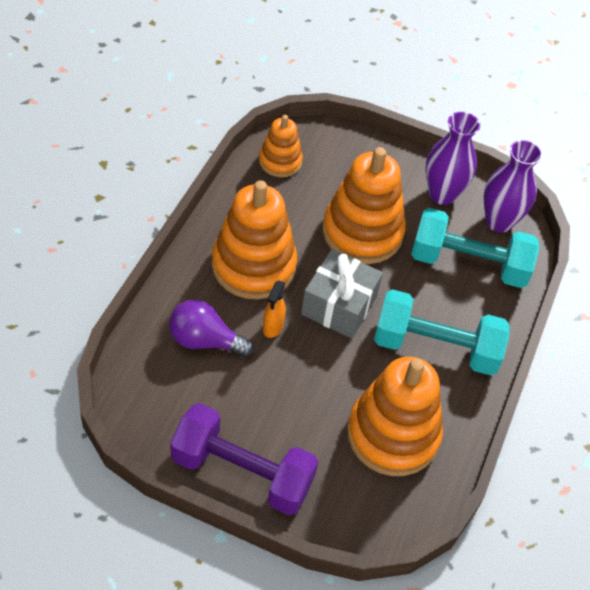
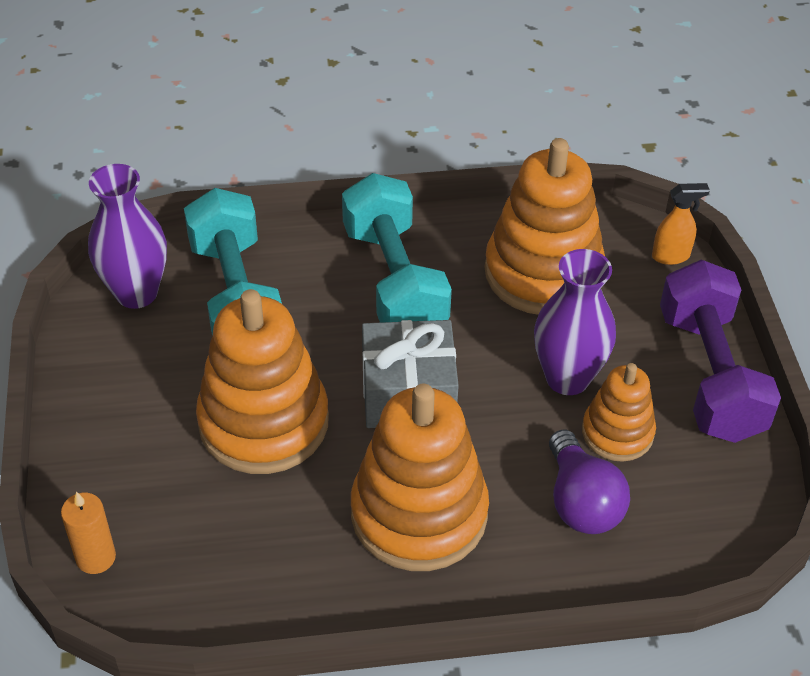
camera: 115 degrees left, 5 degrees down
orange stacking toy [259,115,303,177] -> orange stacking toy moved to [582,363,656,462]
orange spray bottle [263,280,286,338] -> orange spray bottle moved to [652,183,710,265]
purple vase [426,112,480,205] -> purple vase moved to [534,249,616,395]
none -> orange candle [61,491,116,574]

